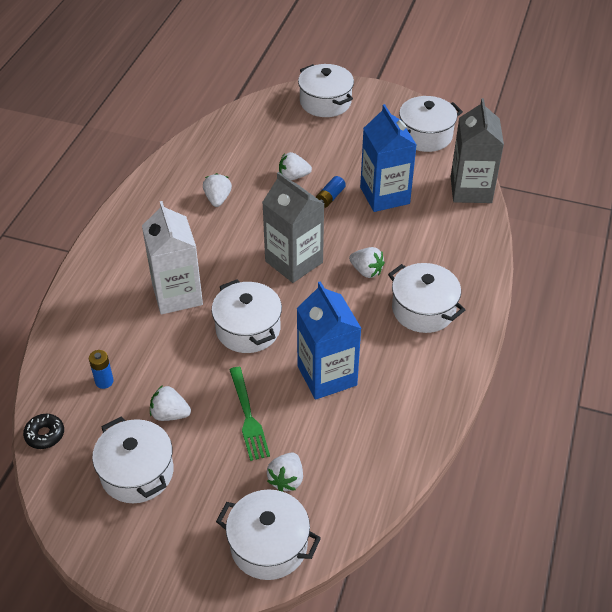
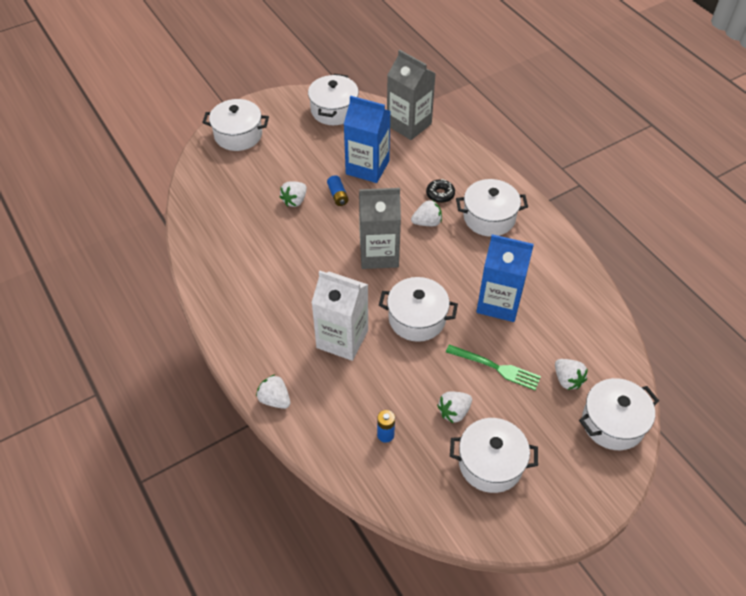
camera: 50 degrees left, 5 degrees up
black donut [23,414,64,449] -> black donut moved to [426,179,455,203]
white strawberry [203,173,232,207] -> white strawberry moved to [256,375,290,409]

